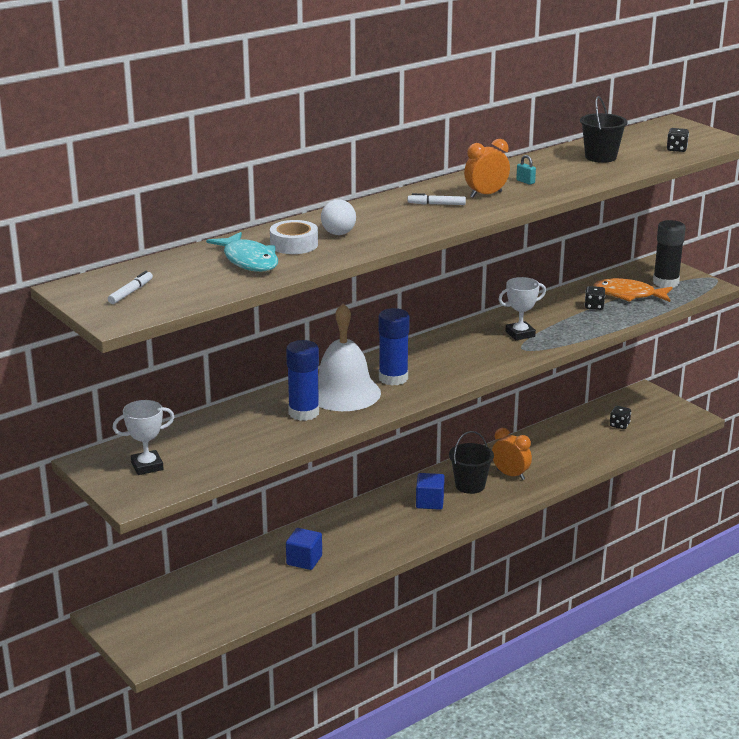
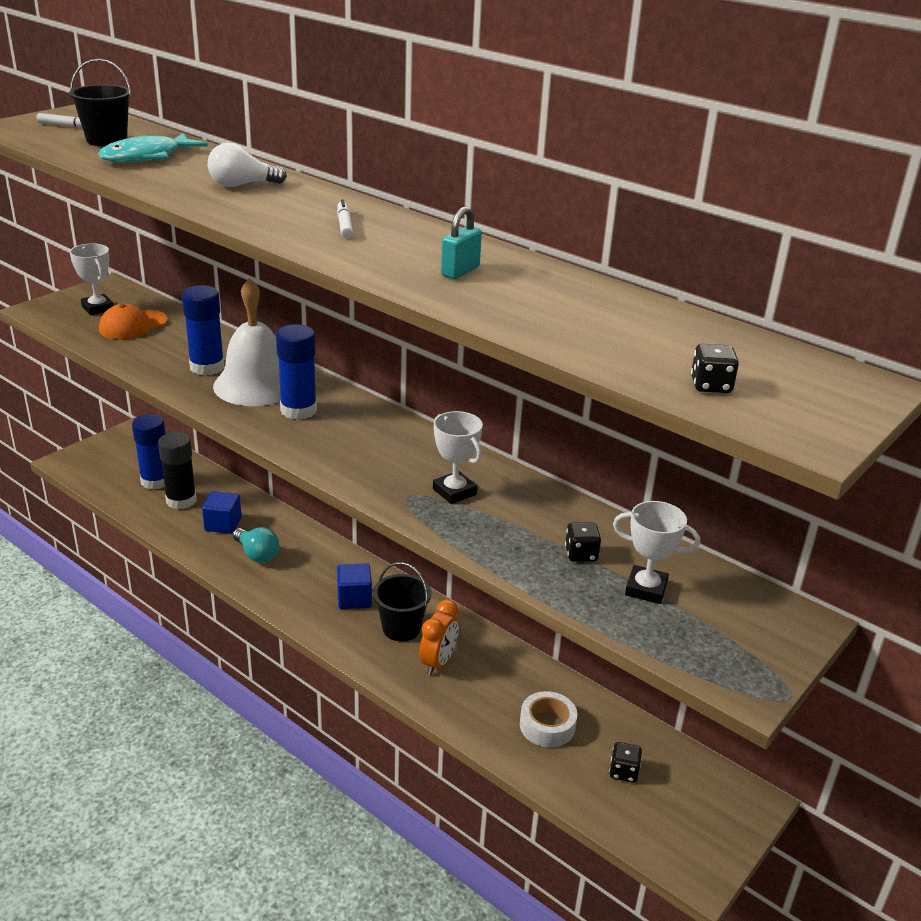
camera: 75 degrees right, 5 degrees up
white tape [270,220,318,254] -> white tape moved to [520,691,578,747]
orange clock [464,139,510,198] -> none
turquoise padlock [516,155,536,185] -> turquoise padlock [441,207,482,279], size x1.53
black bucket [580,96,628,163] -> black bucket moved to [69,59,131,147]
orange fish [593,278,673,302] -> white trophy [613,501,700,604]
black glue stick [653,220,686,288] -> black glue stick moved to [158,432,197,509]
none -> orange cap [99,304,168,339]
none -> blue glue stick [132,414,165,490]
none -> turquoise light bulb [233,527,279,563]

